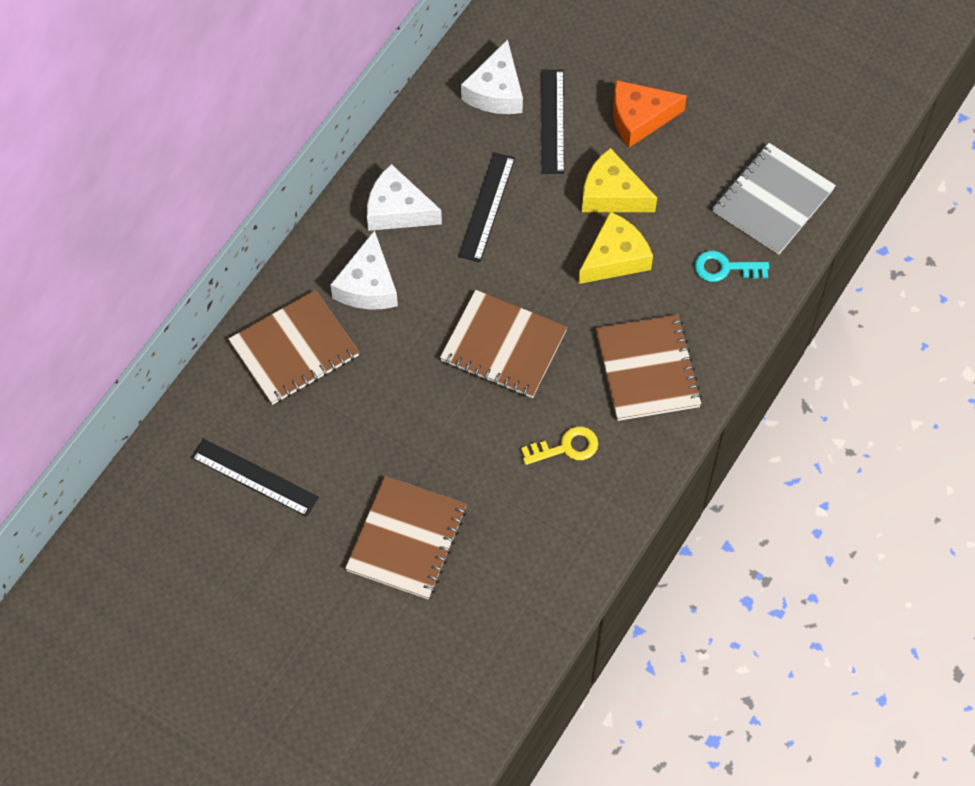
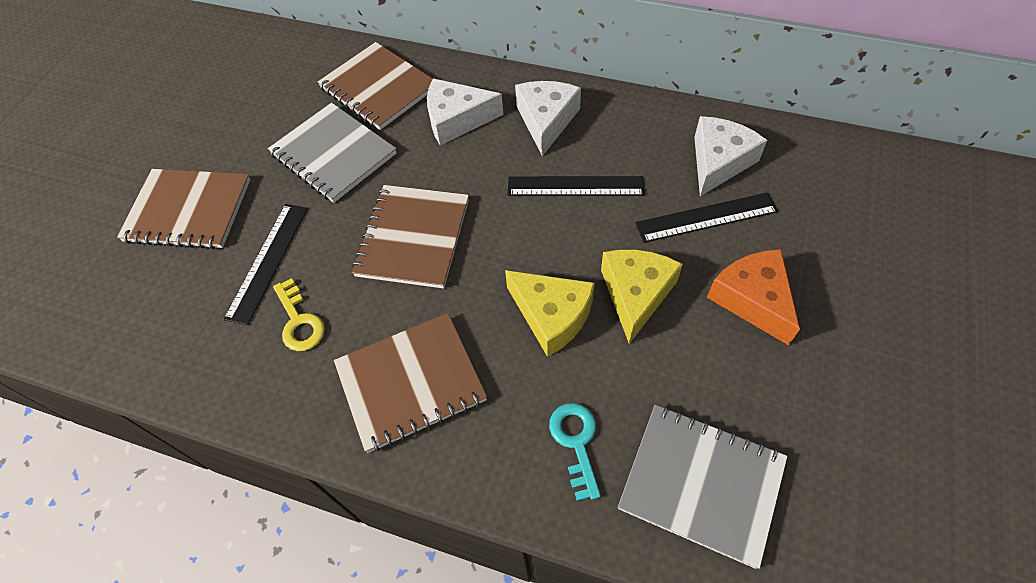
camera: 80 degrees right, 5 degrees down
black ruler [191,439,319,517] -> black ruler moved to [224,204,308,325]
white cheese [461,39,523,114] -> white cheese turned 120 degrees clockwise [694,116,767,196]
none -> grey notebook [268,103,396,203]

